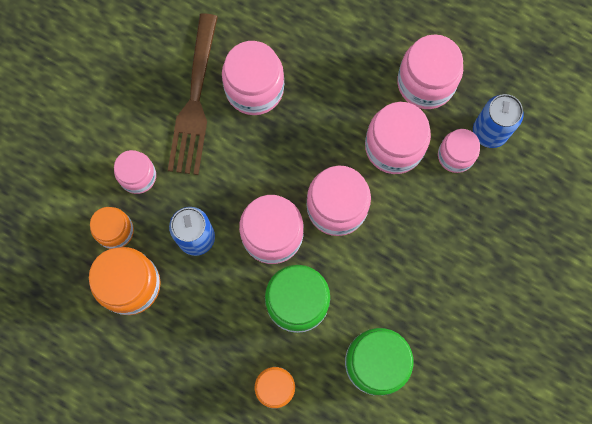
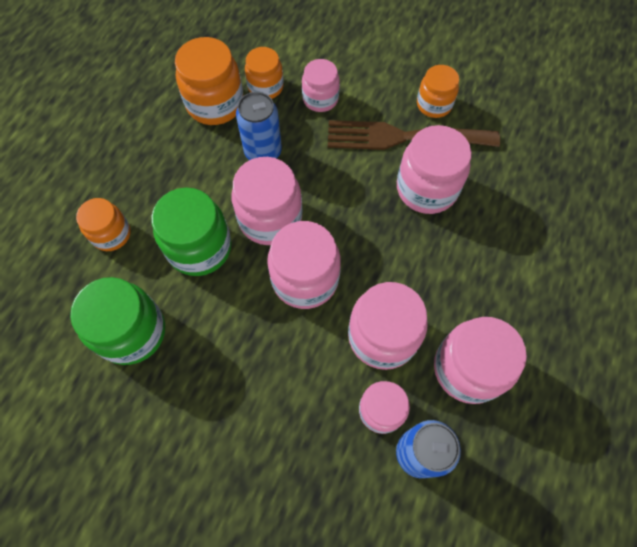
camera: 85 degrees right, 10 degrees down
none -> orange jar [417,65,459,118]

